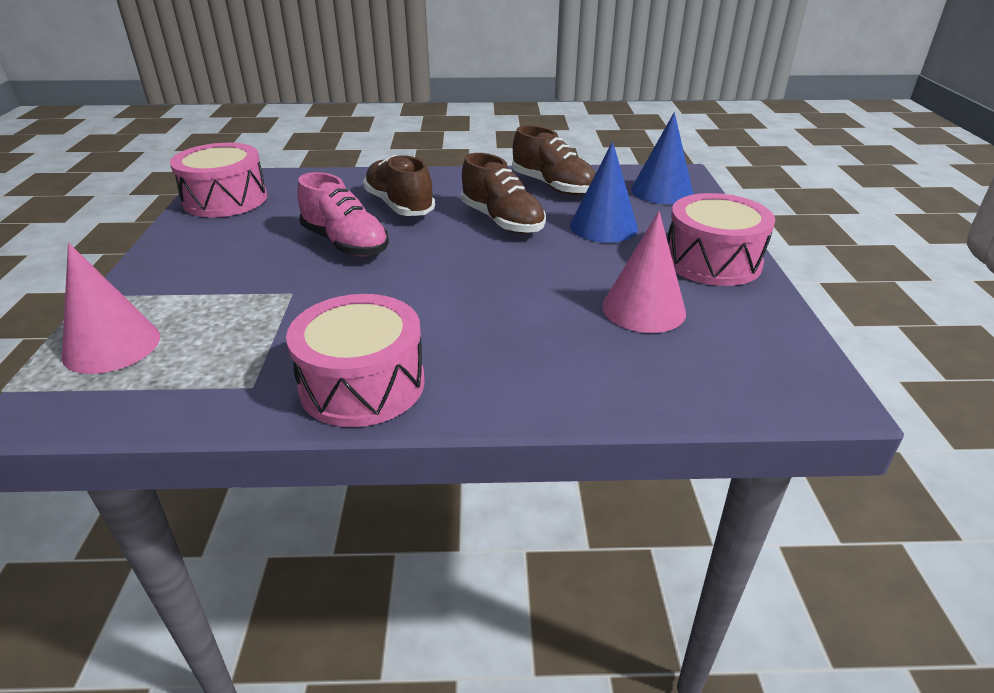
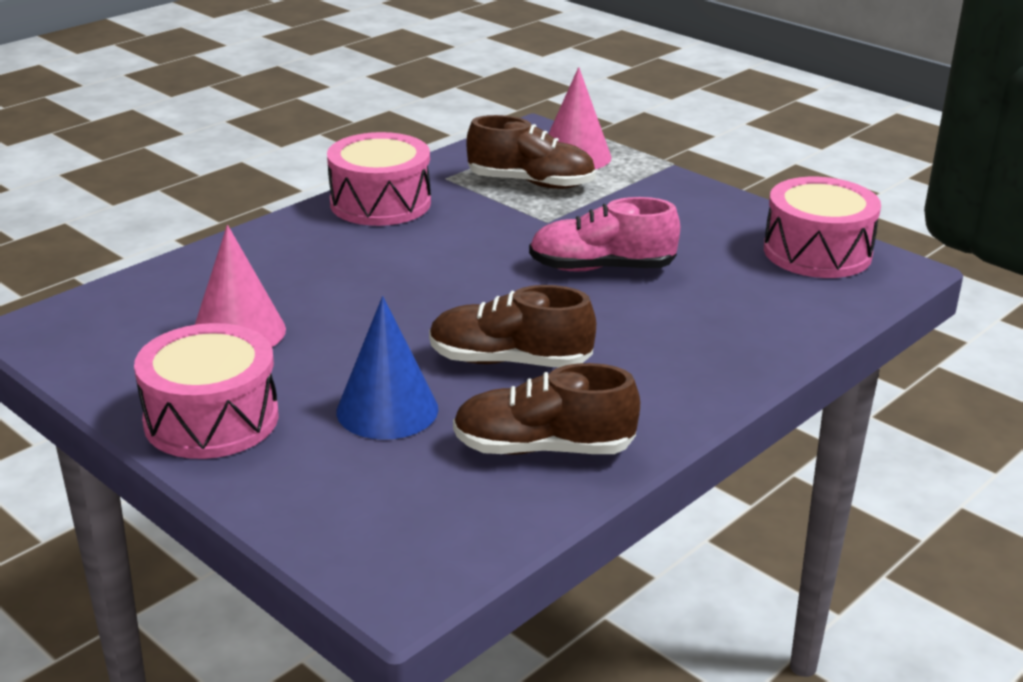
camera: 135 degrees right, 5 degrees down
brown shoe [363,155,435,216] -> brown shoe moved to [467,115,596,189]
blue cone [631,112,693,204] -> none

